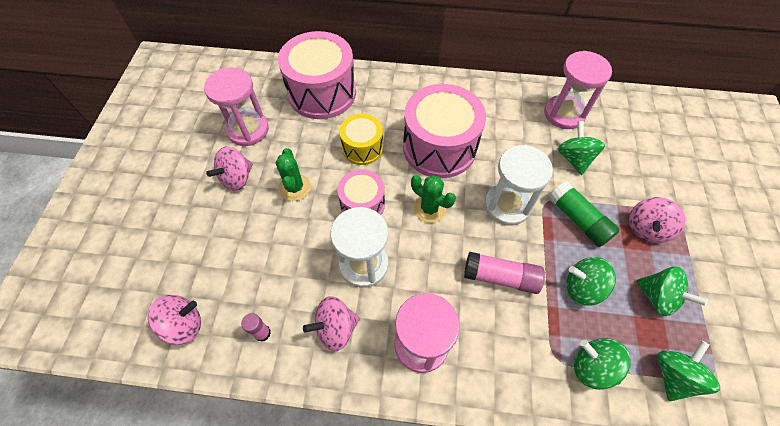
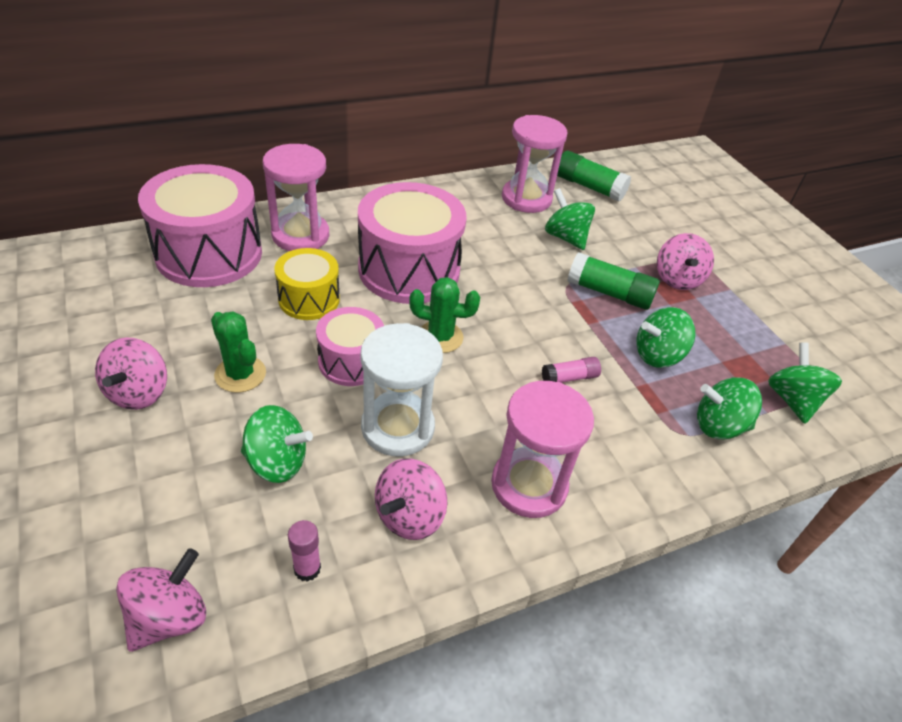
camera: 35 degrees left, 15 degrees down
pink hourglass [204,67,269,146] -> pink hourglass moved to [263,144,329,251]
pink glue stick [464,252,545,294] -> pink glue stick [542,357,601,383], size x0.58
white hourglass [484,145,553,226] -> none
green spinning top [636,266,708,316] -> green spinning top moved to [241,405,313,483]
none -> green glue stick [557,151,631,202]

